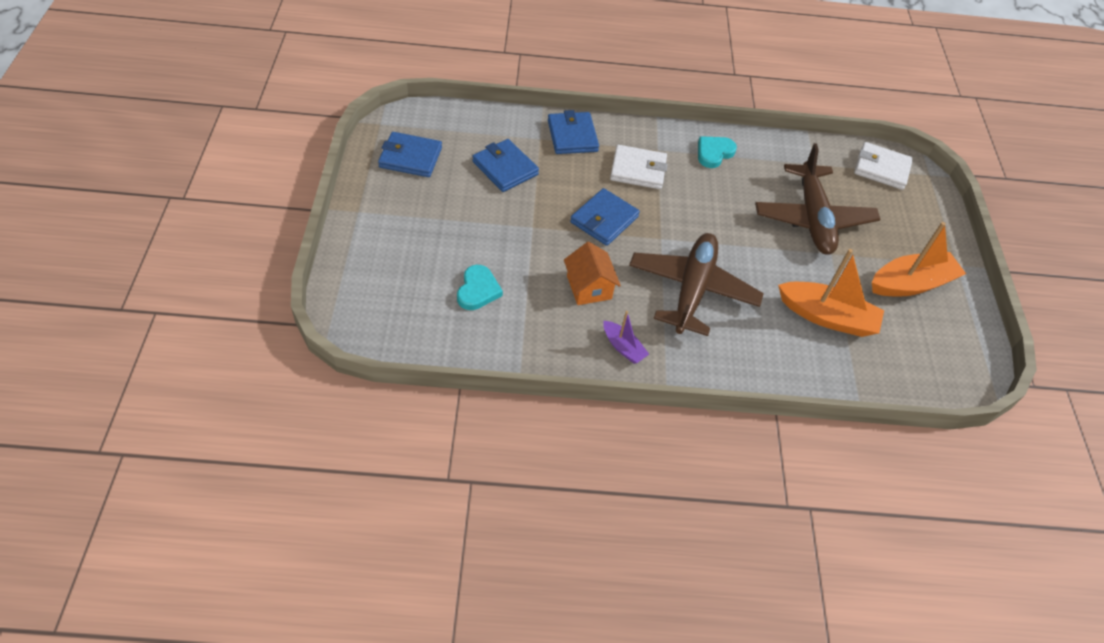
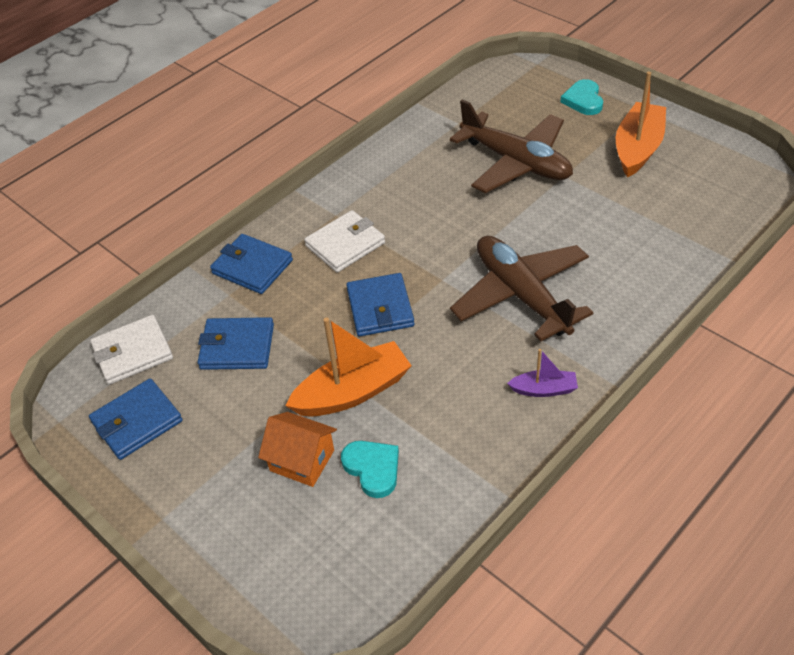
camera: 40 degrees left, 5 degrees down
orange house [564,242,621,305] -> orange house moved to [258,412,337,487]
turquoise heart [698,136,737,168] -> turquoise heart moved to [560,79,603,115]
orange boat [778,249,884,337] -> orange boat moved to [285,317,412,416]
white wallet [854,142,913,190] -> white wallet moved to [90,315,173,385]

